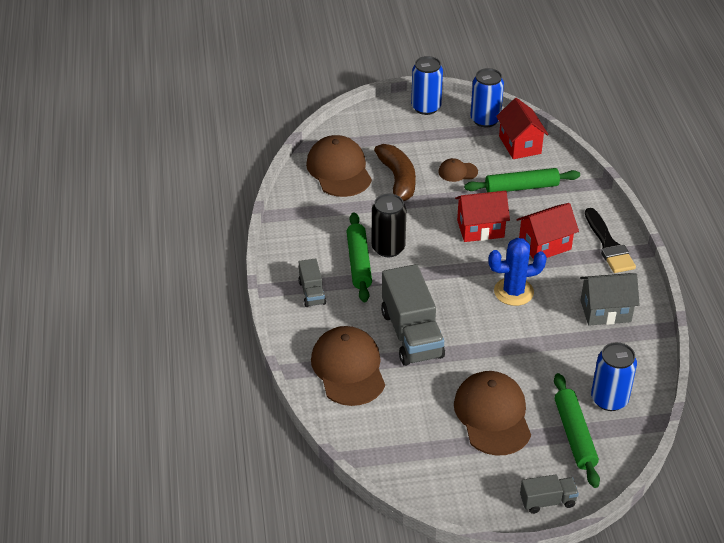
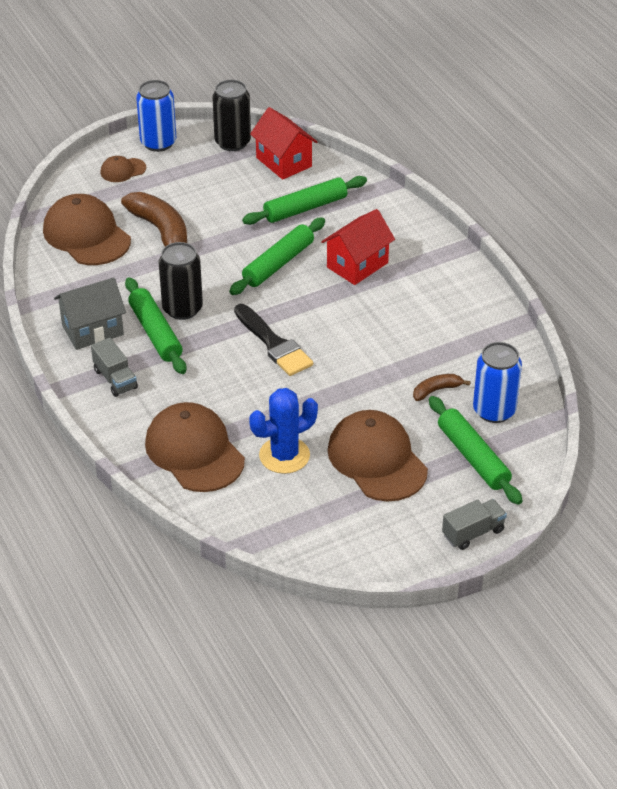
camera: 20 degrees left, 0 degrees up
grey truck [381,264,445,366] -> none
brown cap [438,158,478,182] -> brown cap moved to [100,156,146,182]
red house [455,191,510,242] -> green rolling pin [229,218,325,295]
blue can [470,68,504,127] -> black can [212,80,251,151]
blue cactus [488,238,547,306] -> blue cactus moved to [249,388,318,474]
grey house [580,273,640,325] -> grey house moved to [54,277,126,350]
black brush [585,208,636,273] -> black brush moved to [234,304,313,376]
none -> brown banana [413,374,471,401]

